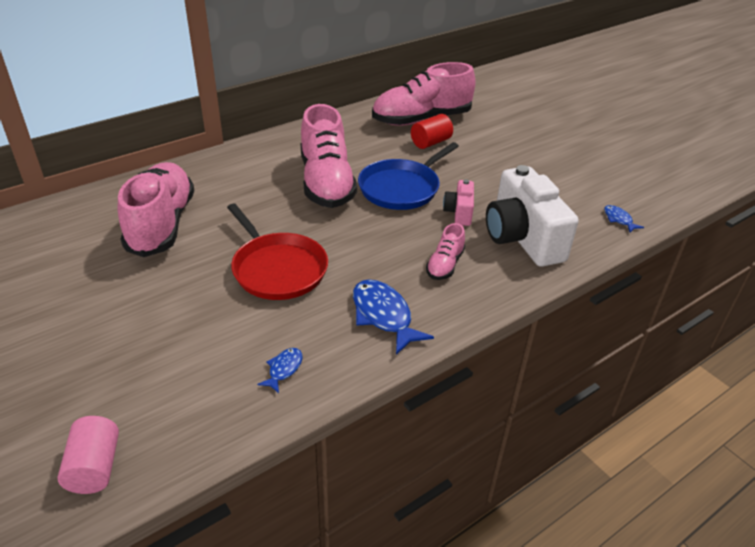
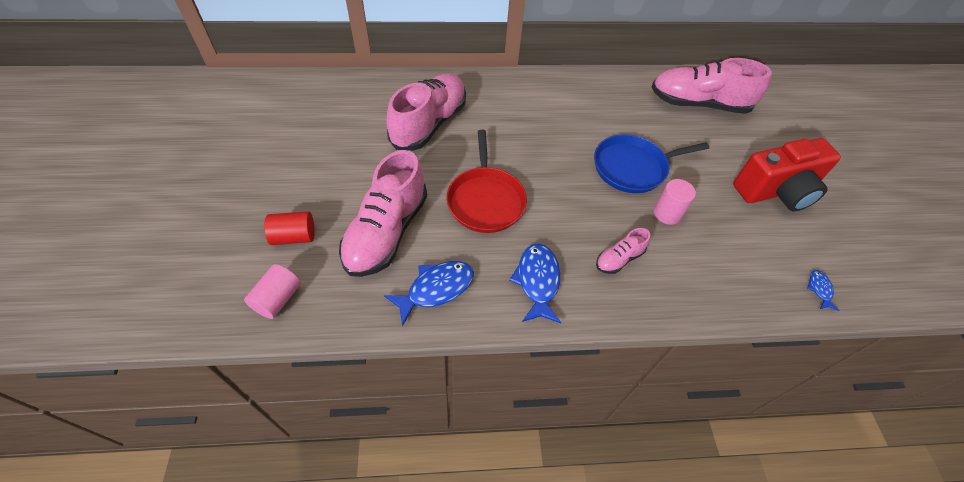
camera: 30 degrees right, 15 degrees up
blue fish [257,348,302,393] -> blue fish [384,261,474,326], size x1.94
pink shoe [301,104,357,208] -> pink shoe moved to [339,150,427,277]
red cylinder [411,114,453,149] -> red cylinder moved to [264,211,315,245]
pink camera [443,179,474,226] -> pink cylinder [654,179,696,225]
white camera [486,165,579,267] -> none
none -> red camera [733,138,841,212]

